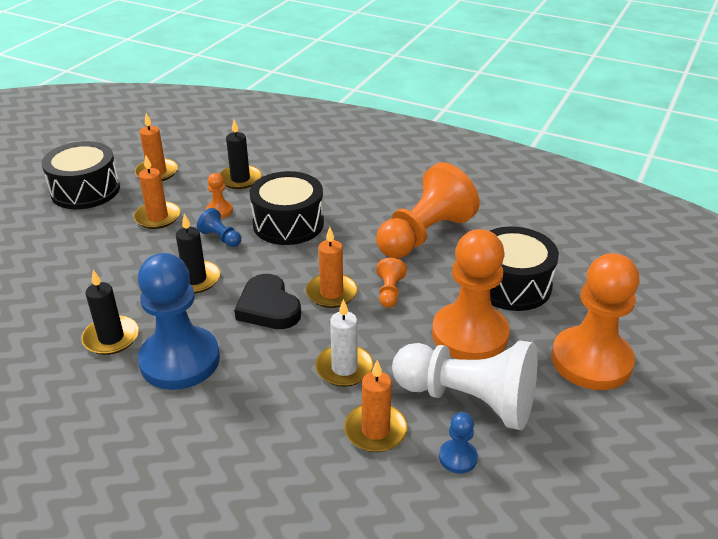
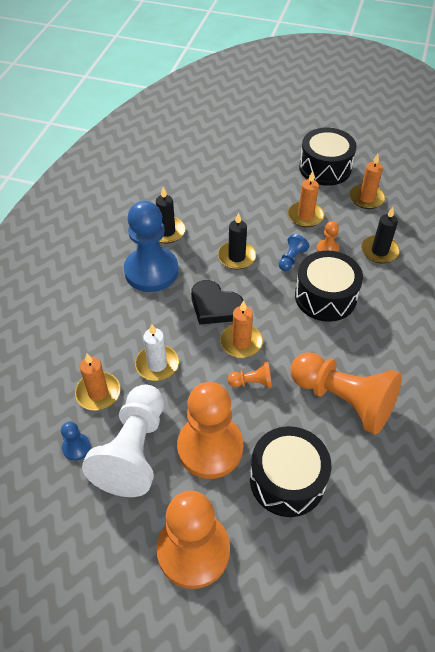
camera: 80 degrees right, 15 degrees up
black heart [234,274,301,329] -> black heart turned 105 degrees counterclockwise [191,280,244,325]

